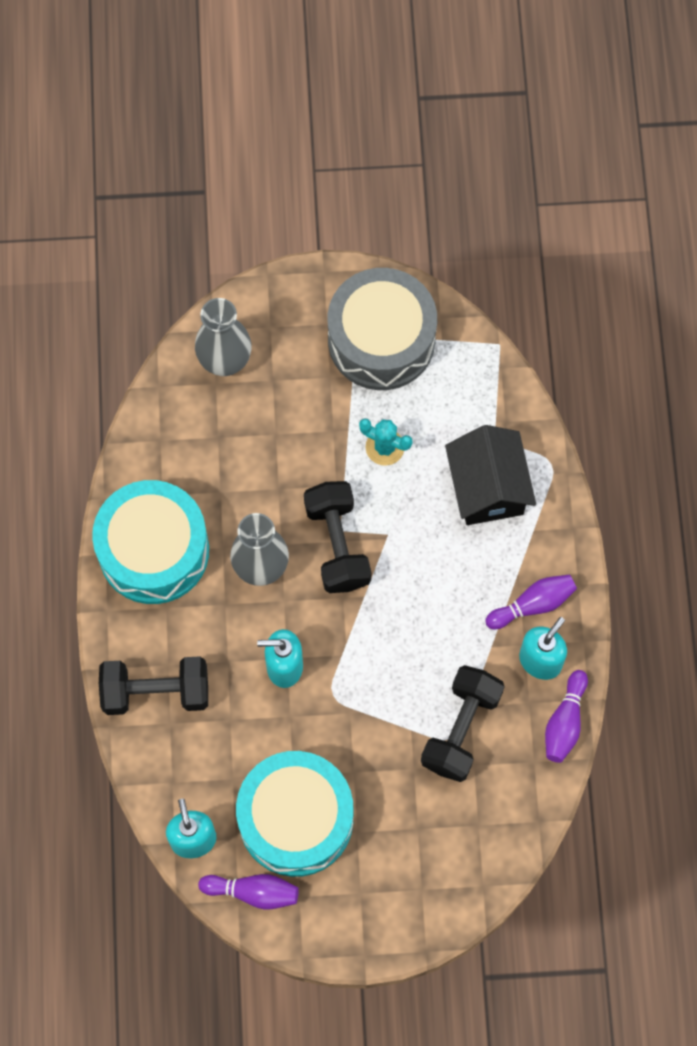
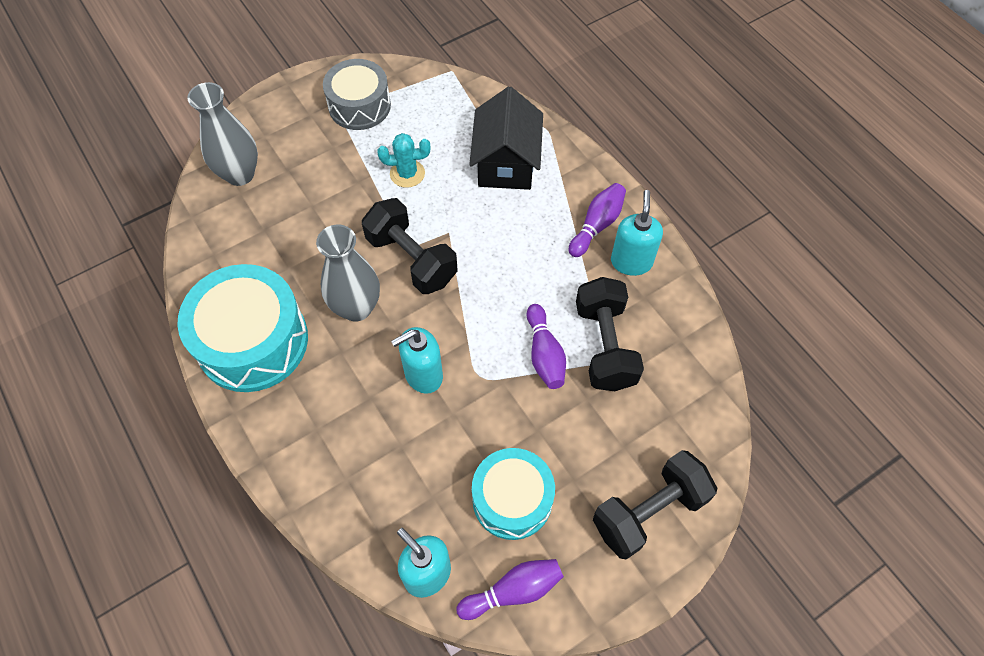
camera: 30 degrees left, 10 degrees down
black dumbbell [99,656,208,715] -> black dumbbell moved to [593,450,717,560]
turquoise drum [236,751,353,877] -> turquoise drum [472,448,555,540], size x0.66
grey drum [328,268,437,390] -> grey drum [323,59,391,130], size x0.66
black house [445,425,536,525] -> black house turned 45 degrees clockwise [469,87,543,190]
purple bowling pin [545,670,588,763] -> purple bowling pin moved to [527,304,566,389]

